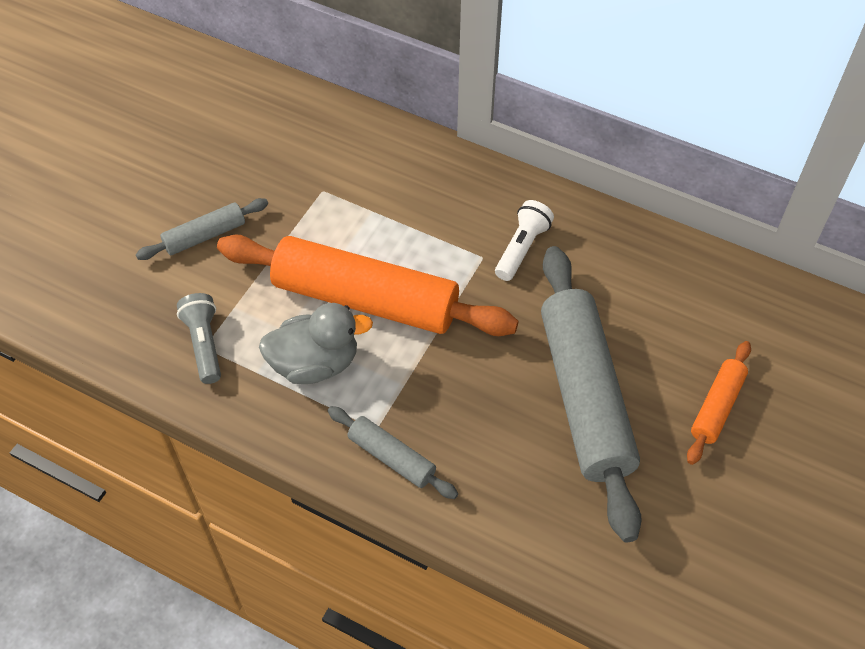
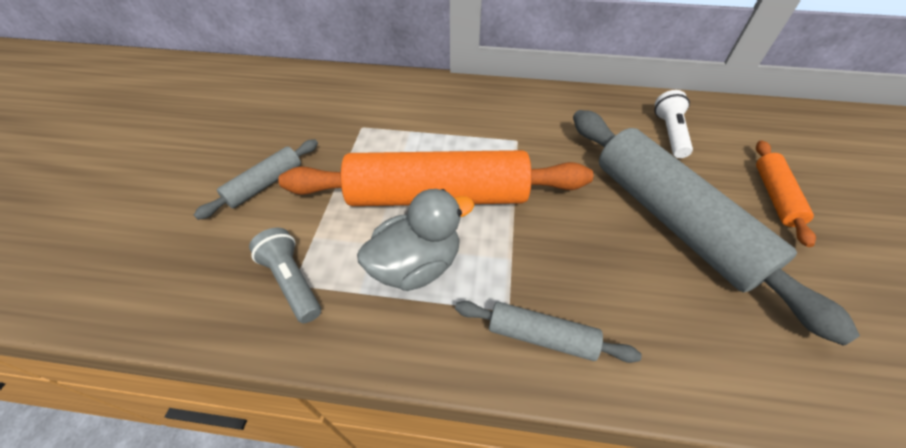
camera: 20 degrees left, 5 degrees down
white flashlight [495,200,554,281] -> white flashlight moved to [655,90,693,158]

